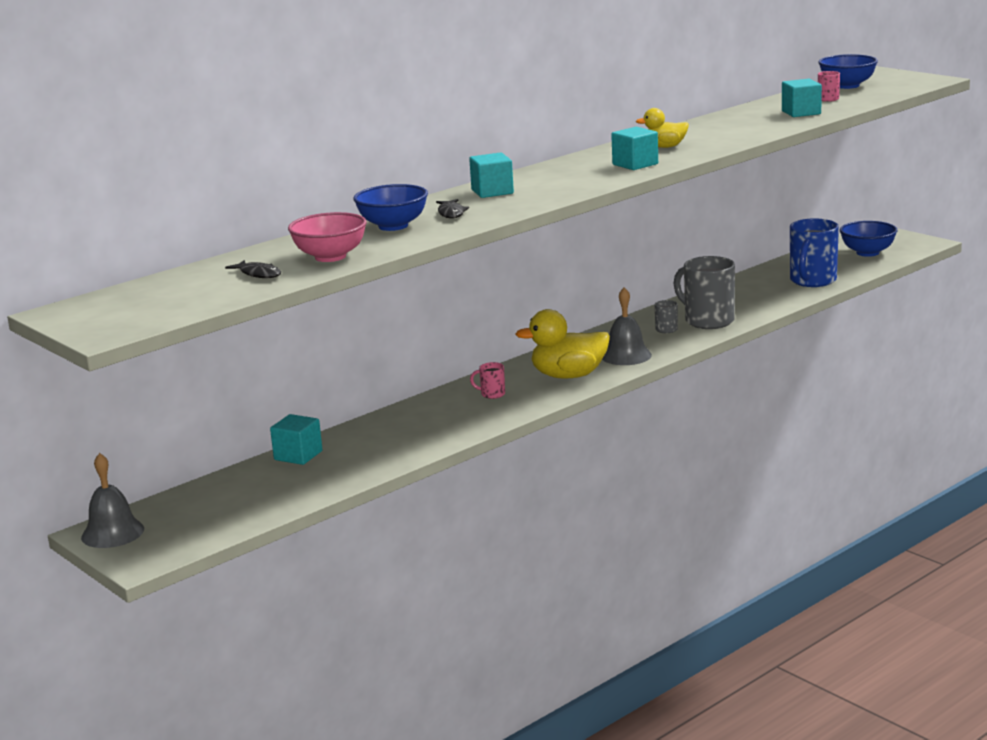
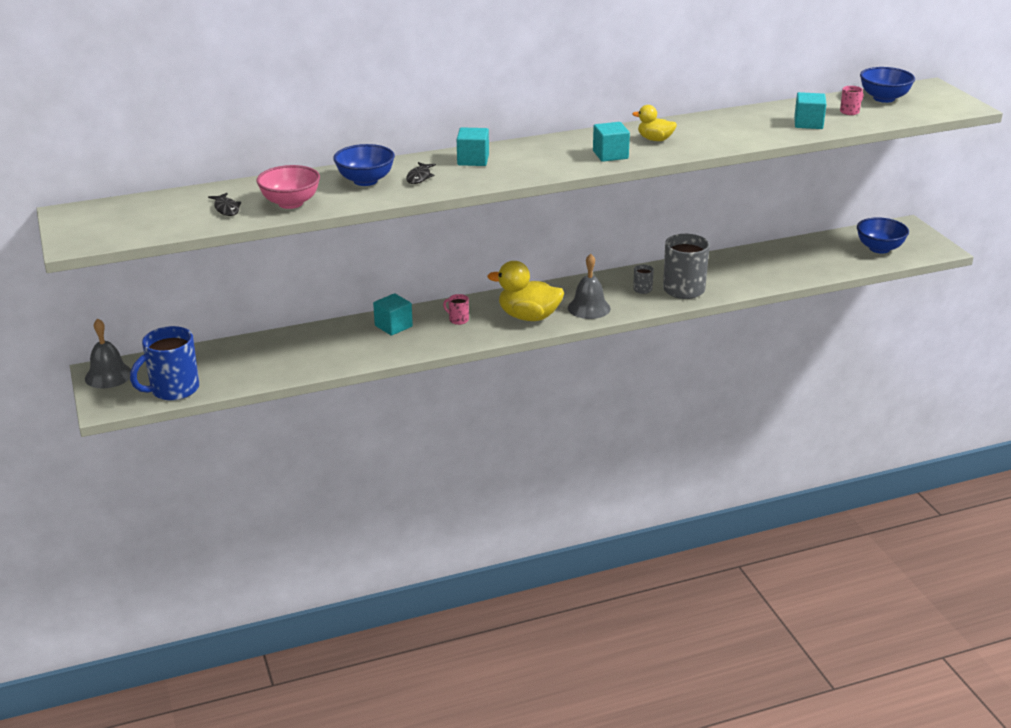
camera: 20 degrees right, 10 degrees up
turquoise cube [270,414,322,465] -> turquoise cube moved to [373,293,413,336]
blue mug [790,218,839,287] -> blue mug moved to [130,326,199,401]

